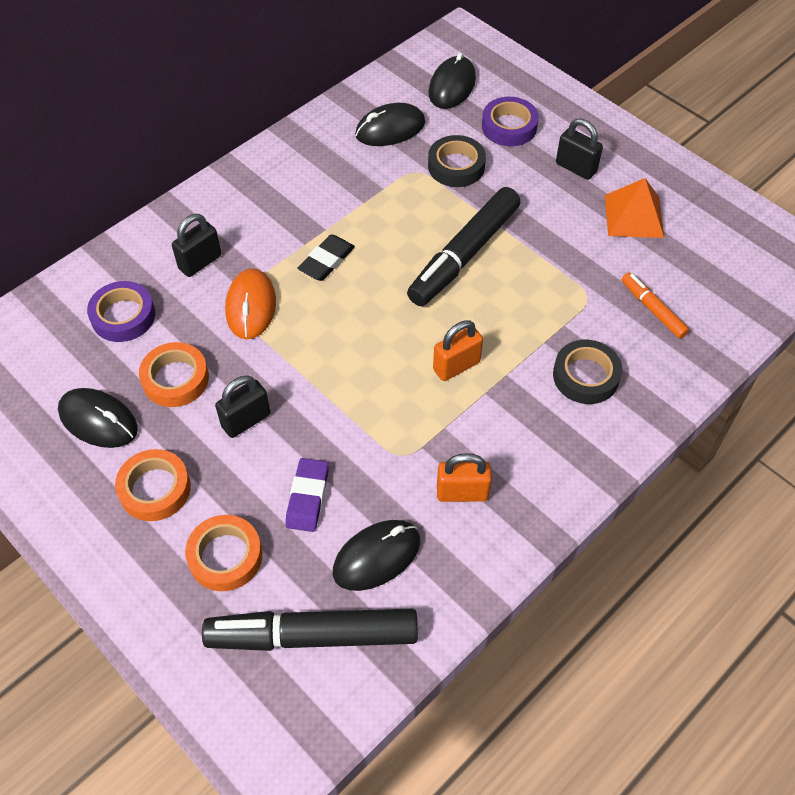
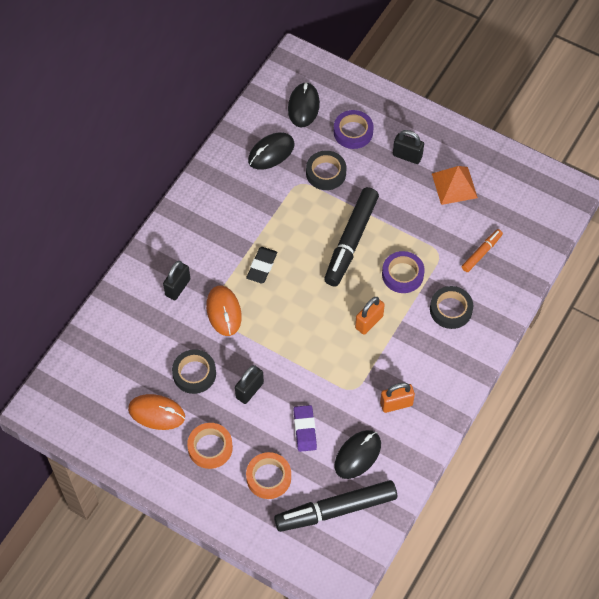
camera: 15 degrees left, 5 degrees up
black mouse [58,388,138,448] -> orange mouse [128,394,185,430]
purple tape [87,281,155,342] -> purple tape moved to [382,251,425,293]
orange tape [139,342,209,407] -> black tape [172,349,216,394]
orange marker [622,272,689,339] -> orange marker turned 90 degrees clockwise [462,229,503,272]

